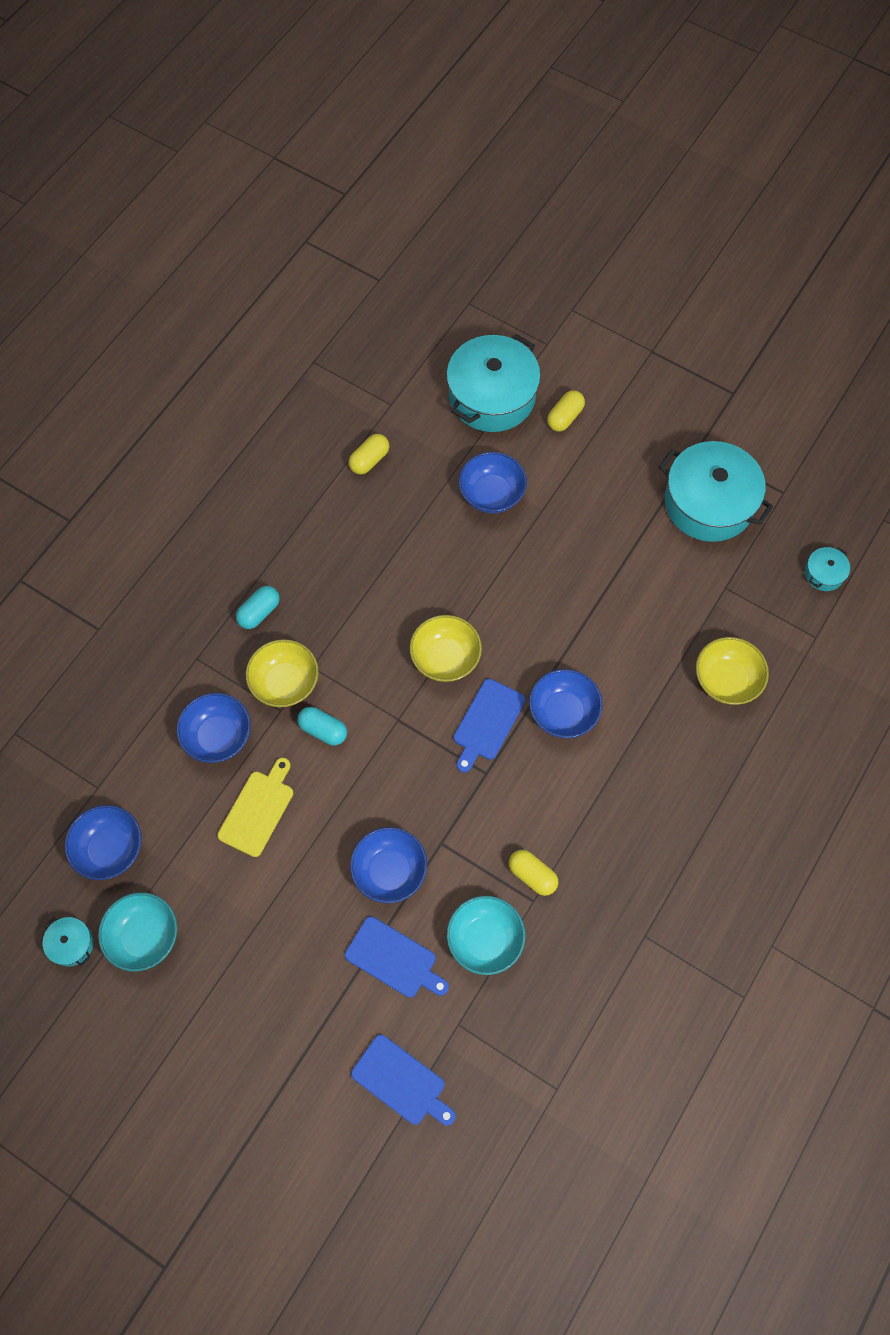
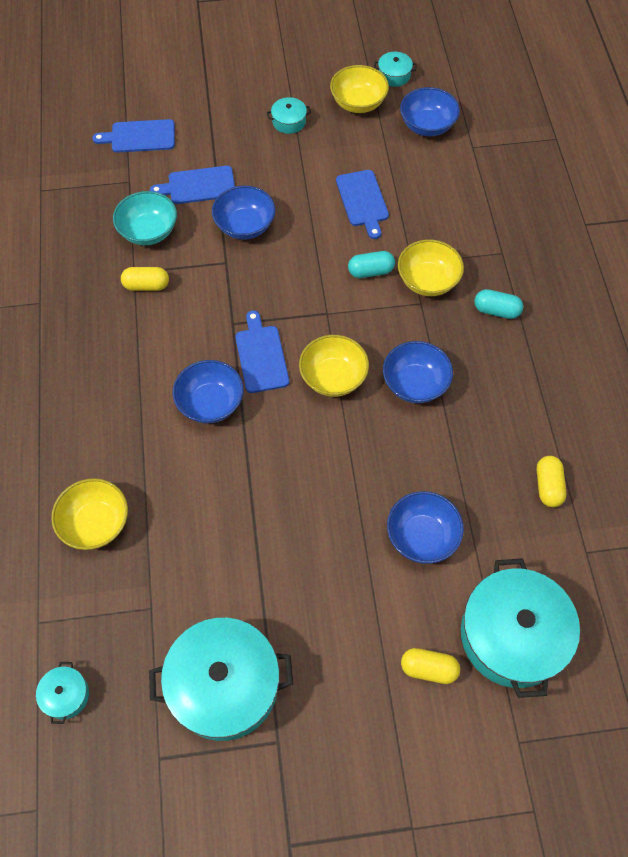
camera: 140 degrees right, 5 degrees down
turquoise bowl [98,892,177,971] -> yellow bowl [330,65,389,113]
blue bowl [176,693,251,763] -> blue bowl moved to [383,341,453,403]
yellow cutting board [217,758,293,857] -> blue cutting board [336,170,389,239]
turquoise capsule [236,586,280,629] -> turquoise capsule turned 75 degrees counterclockwise [474,289,523,319]
yellow capsule [547,390,585,431] -> yellow capsule turned 75 degrees counterclockwise [401,648,460,684]
none -> turquoise pot [267,97,311,134]

